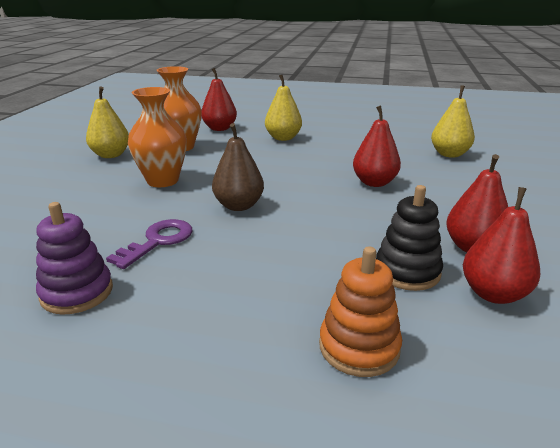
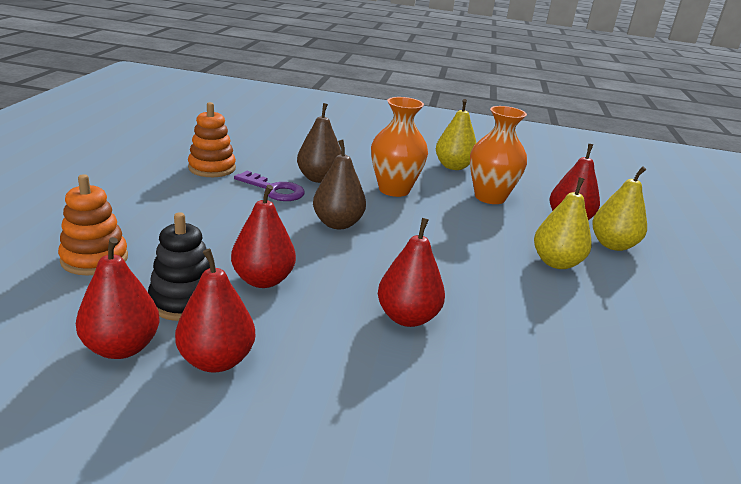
camera: 85 degrees right, 0 degrees up
purple stacking toy [36,202,113,315] -> orange stacking toy [188,102,236,177]
yellow pear [431,85,475,158] -> yellow pear moved to [592,166,647,251]
none -> red pear [231,185,296,288]
none -> brown pear [297,103,341,183]

